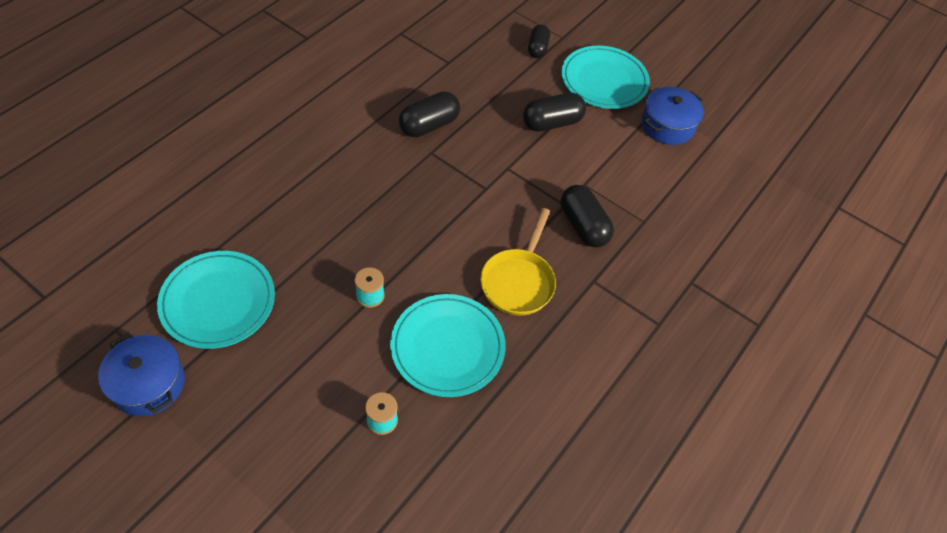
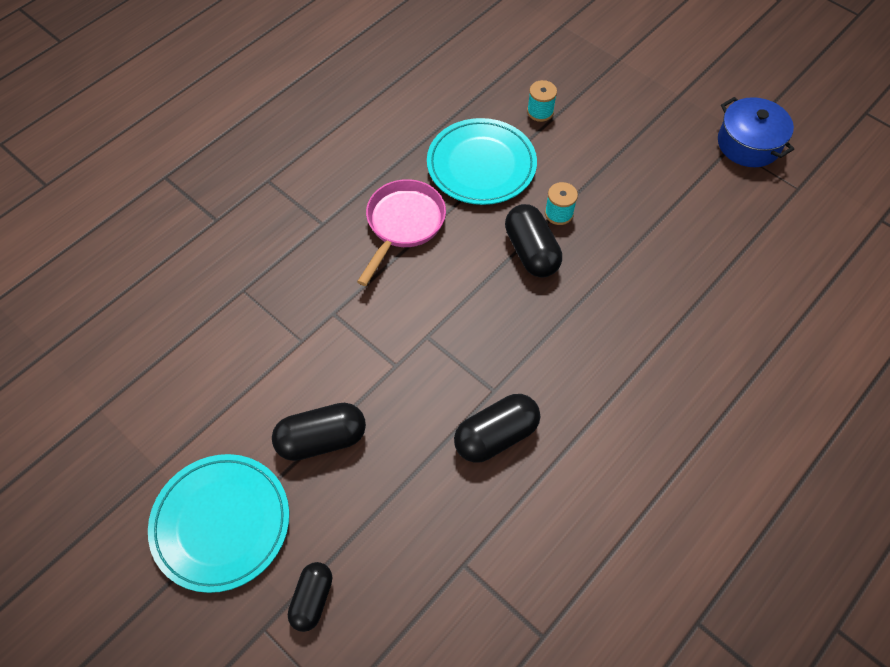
camera: 170 degrees left, 5 degrees up
turquoise plate [157,251,275,349] -> none
yellow pan [480,208,556,316] -> pink pan [357,179,446,286]
black capsule [561,185,614,247] -> black capsule moved to [505,204,562,277]
blue pot [642,87,704,145] -> none

